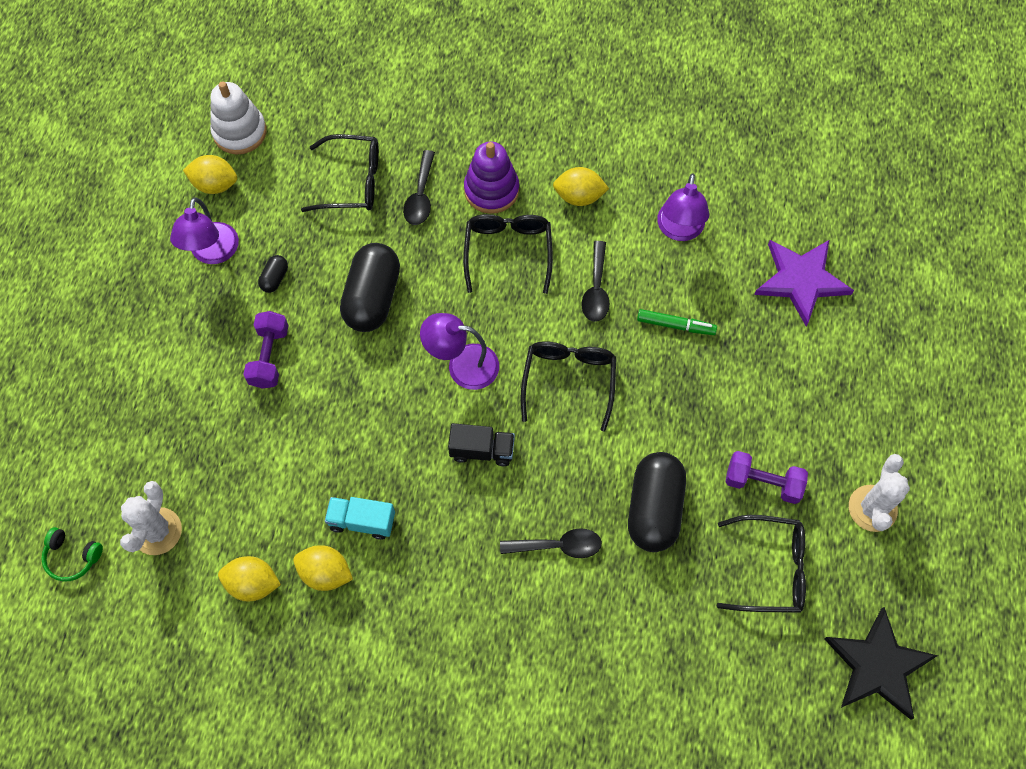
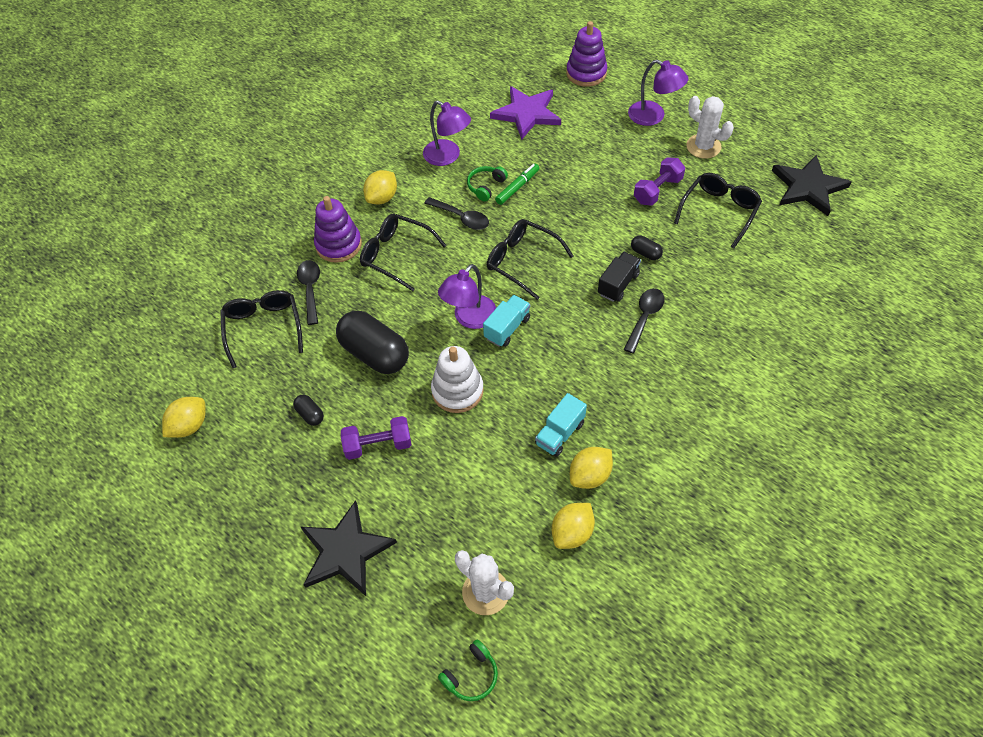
camera: 60 degrees left, 10 degrees down
purple lamp [170,197,239,264] -> purple lamp moved to [628,60,689,126]
white stacking toy [210,81,267,155] -> white stacking toy moved to [431,346,484,413]
purple dumbbell [243,311,289,389] -> purple dumbbell turned 45 degrees counterclockwise [341,416,412,460]
black glasses [301,134,379,212] -> black glasses turned 45 degrees counterclockwise [220,290,303,368]
black spoon [403,150,435,225] -> black spoon turned 135 degrees counterclockwise [297,260,320,325]
black truck [448,423,515,466] -> black truck moved to [598,251,641,302]
black capsule [628,452,686,552] -> black capsule [631,235,663,260], size x0.44
none -> black star [301,500,397,596]
none -> green headphones [467,166,508,202]
none -> turquoise truck [483,295,530,347]
none -> purple stacking toy [566,21,607,87]

